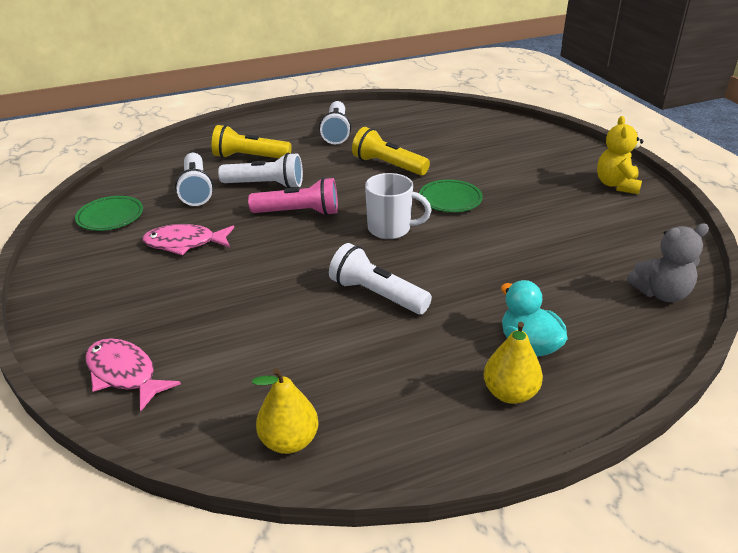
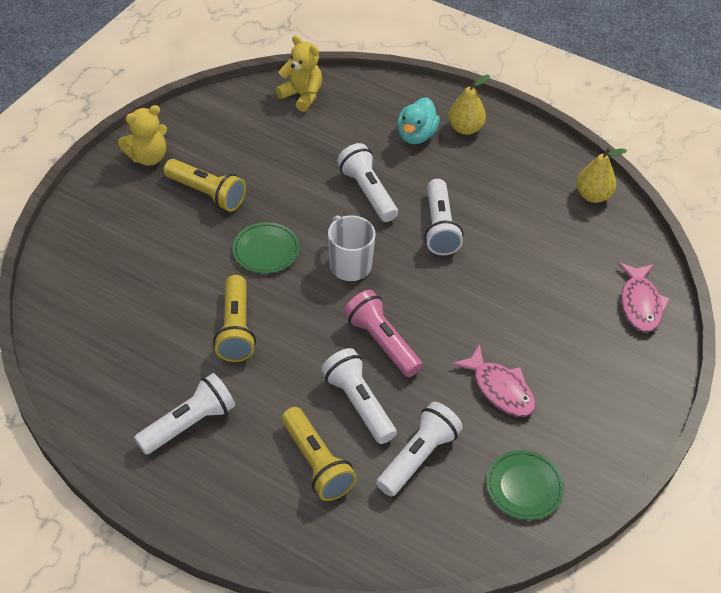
camera: 130 degrees left, 15 degrees up
grey teddy bear [627,223,709,302] -> yellow teddy bear [275,35,322,112]
none -> yellow flashlight [164,159,246,212]
none -> white flashlight [337,143,398,222]

